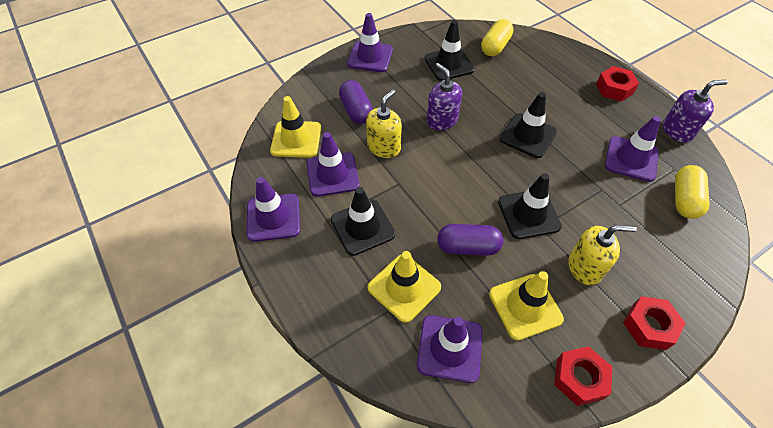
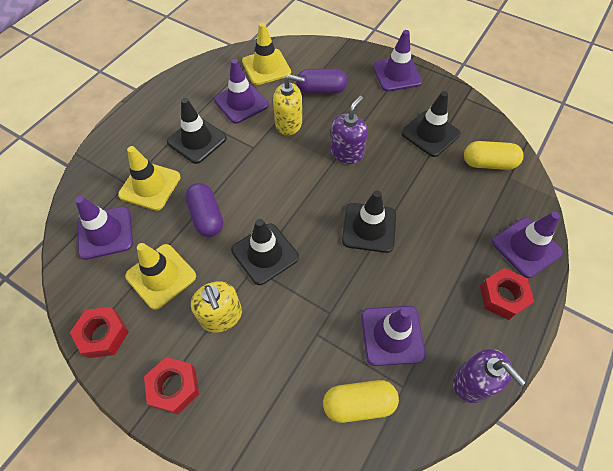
camera: 65 degrees right, 5 degrees up
purple traffic cone [246,177,300,242] -> purple traffic cone moved to [492,212,563,278]
purple capsule [339,80,373,124] -> purple capsule turned 45 degrees clockwise [296,69,347,94]

